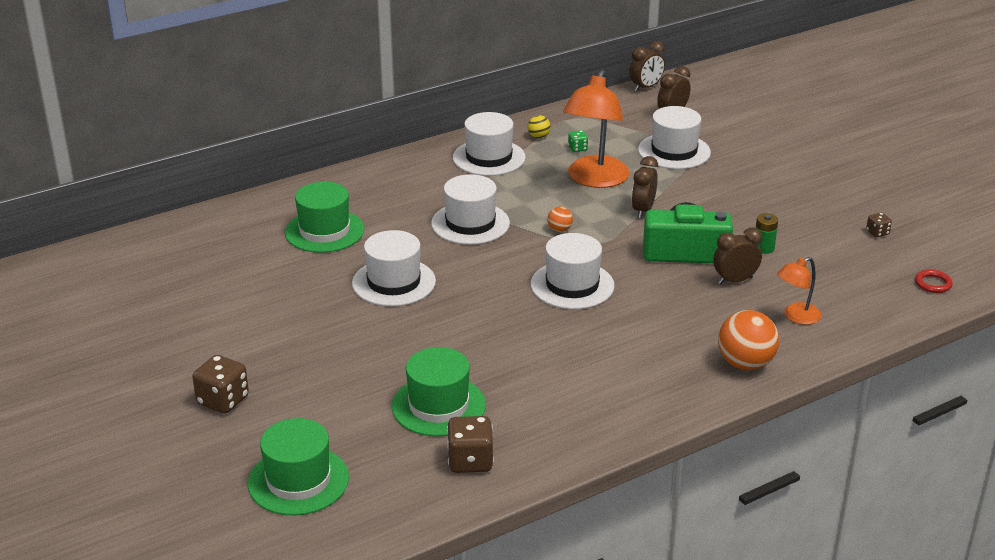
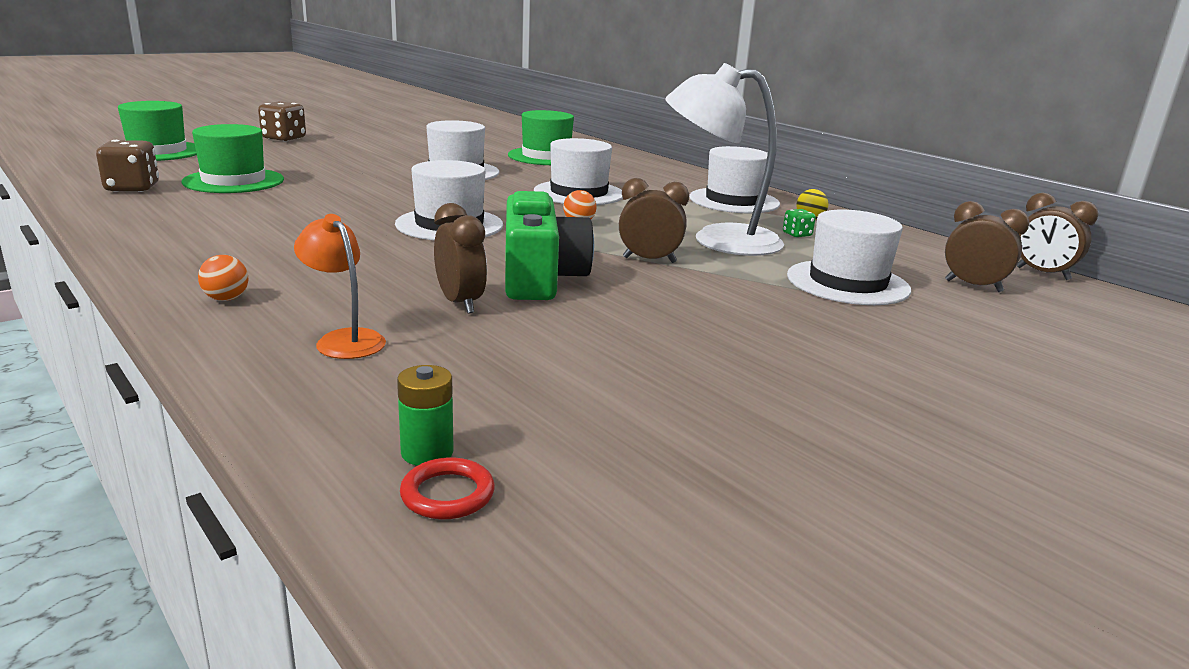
camera: 80 degrees right, 10 degrees down
orange lamp [563,70,630,188] -> white lamp [665,63,784,256]
orange ball [718,310,779,370] -> orange ball [198,255,248,301], size x0.49
green battery [755,213,778,254] -> green battery moved to [397,365,454,466]
brown dice [866,213,892,237] -> none

